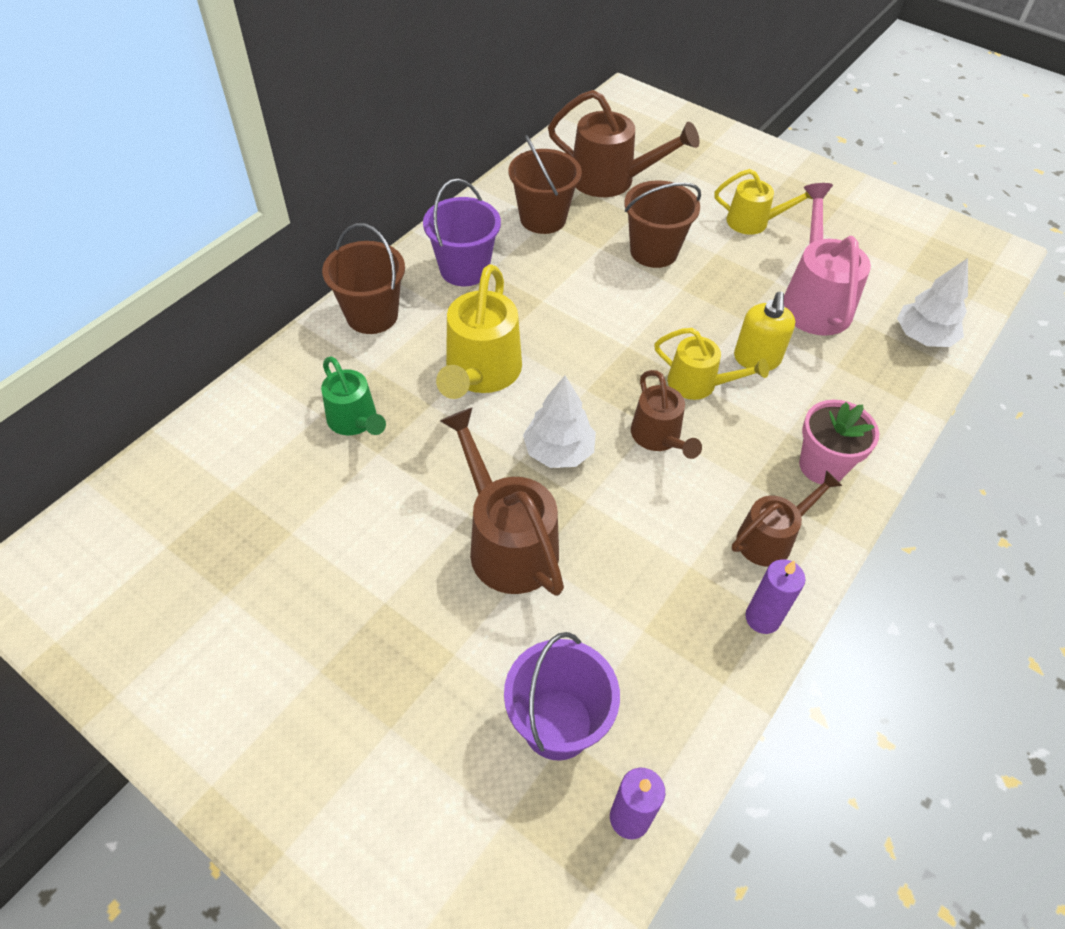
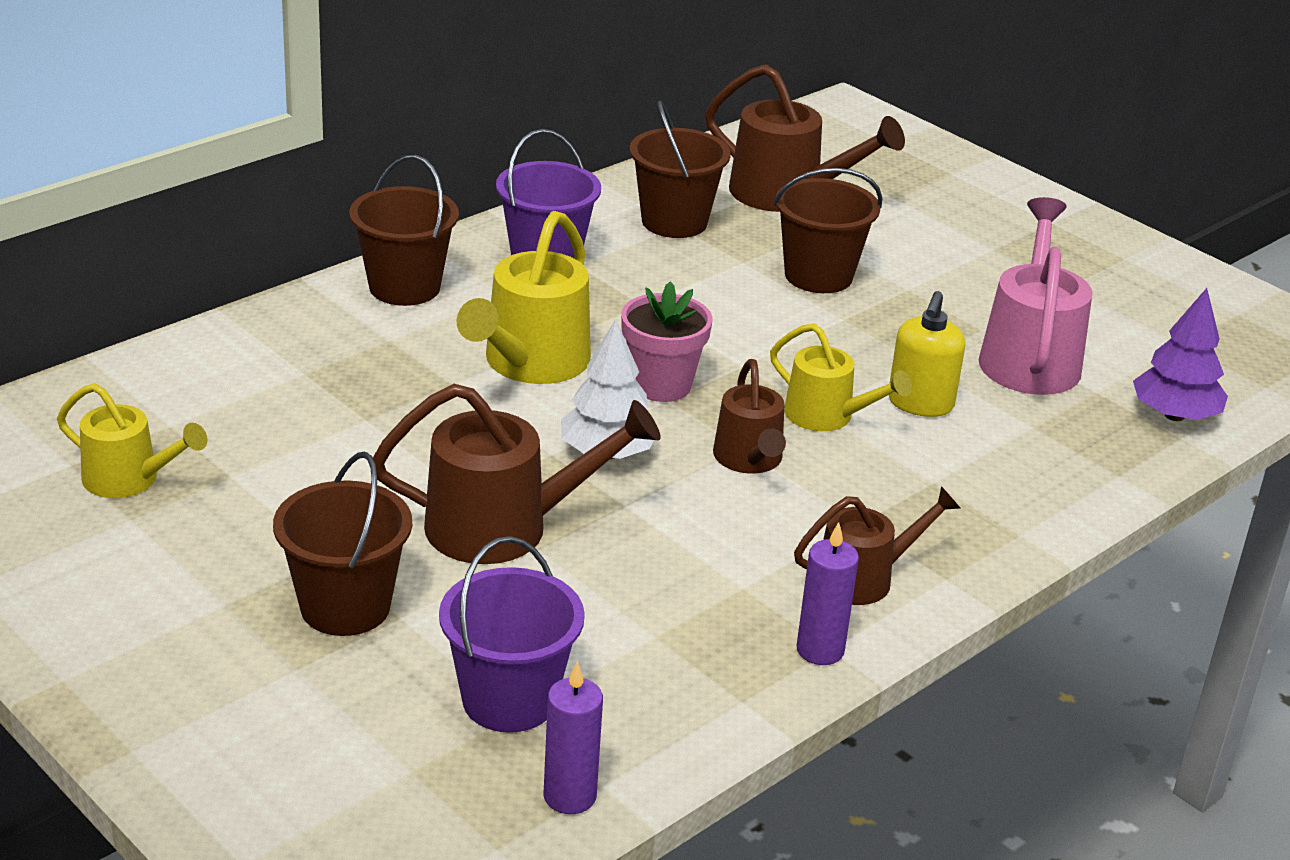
camera: 10 degrees right, 20 degrees down
green watering can [321,357,386,435] -> none
brown watering can [440,407,564,596] -> brown watering can turned 105 degrees clockwise [373,384,661,564]
yellow watering can [714,169,812,235] -> yellow watering can moved to [57,383,208,498]
pink flower pot [799,400,879,484] -> pink flower pot moved to [621,282,712,402]
white tree [897,258,968,347] -> purple tree [1133,288,1228,421]
none -> brown bucket [273,452,412,636]

